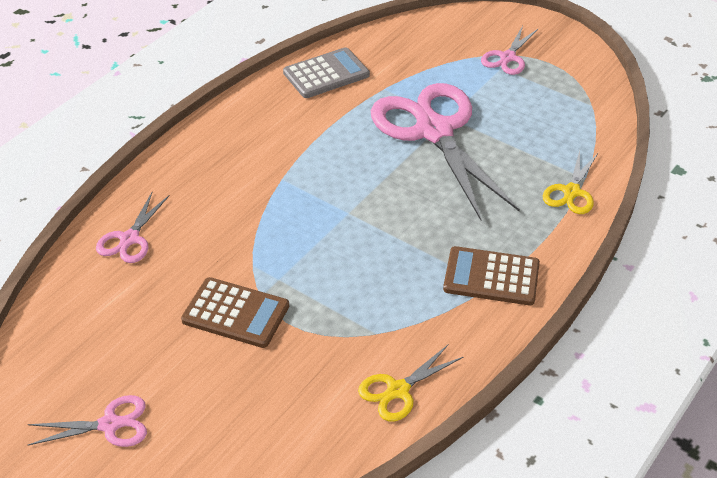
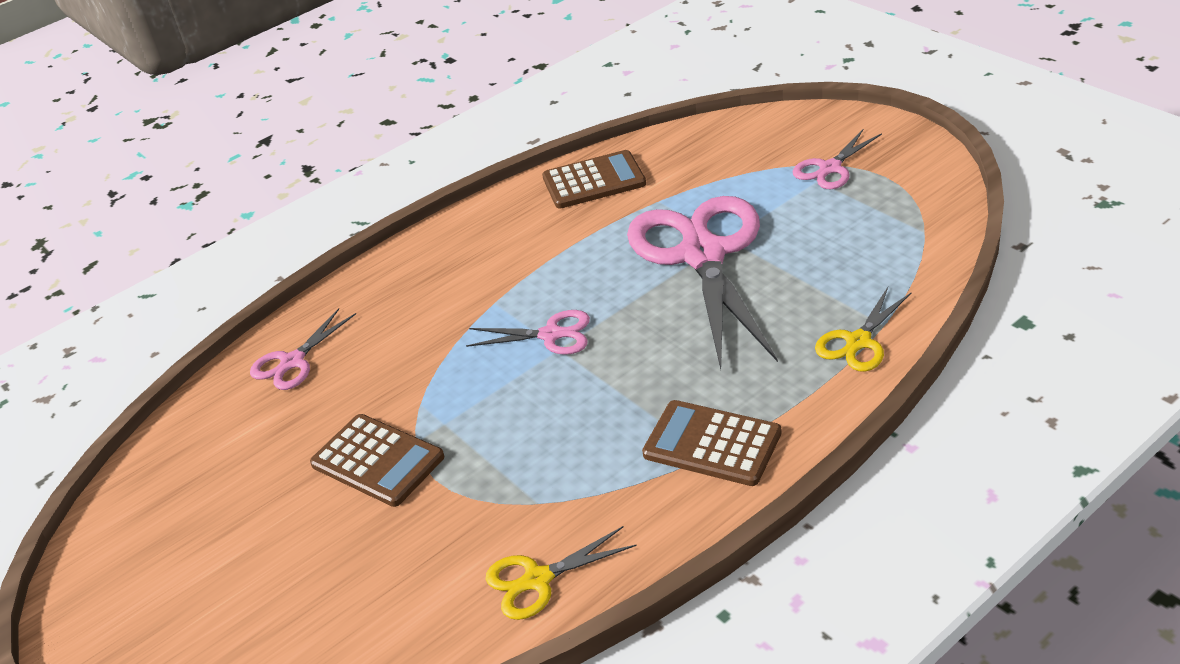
camera: 20 degrees right, 5 degrees down
pink scissors [28,395,147,447] -> pink scissors moved to [466,310,590,355]
grey calculator [283,47,370,98] -> brown calculator [542,150,646,209]

